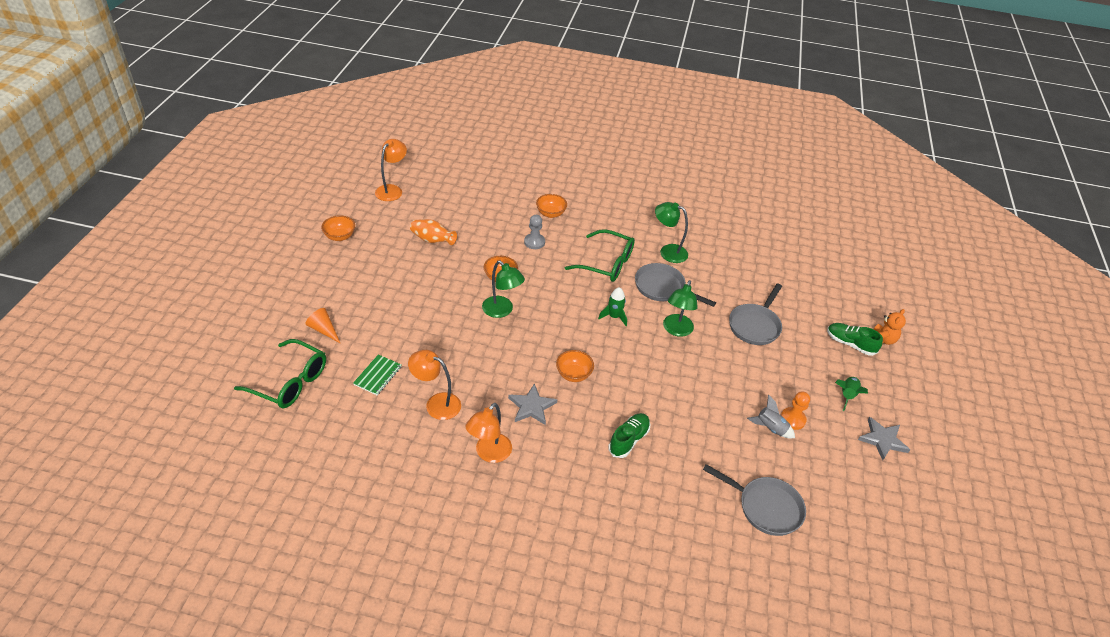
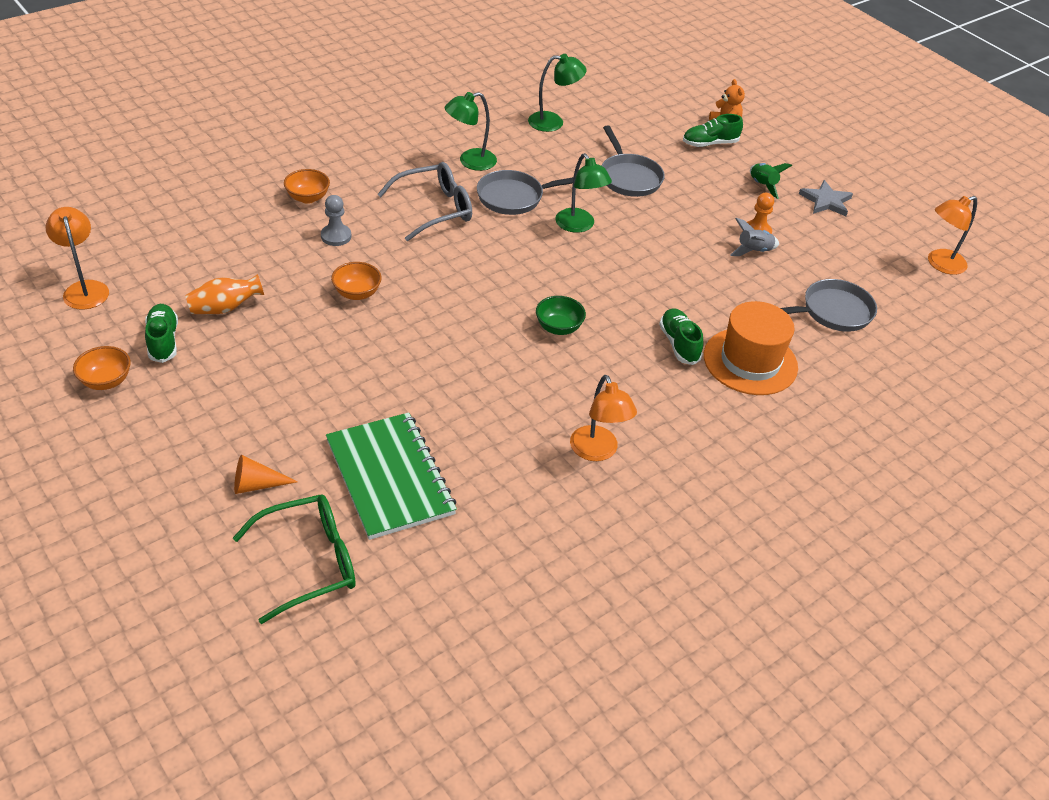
camera: 50 degrees left, 0 degrees up
green notebook [353,354,402,395] -> green notebook [326,412,457,540], size x2.13
orange lamp [408,350,461,420] -> orange lamp moved to [928,196,977,275]
green lamp [482,261,525,318] -> green lamp moved to [528,54,586,132]
grey star [508,383,557,425] -> none
orange bowl [556,350,594,382] -> green bowl [536,296,586,335]
green glasses [565,229,635,282] -> grey glasses [377,162,472,241]
green rocket [598,287,627,326] -> none
none -> green shoe [145,304,178,363]
none -> orange hat [704,301,798,395]

